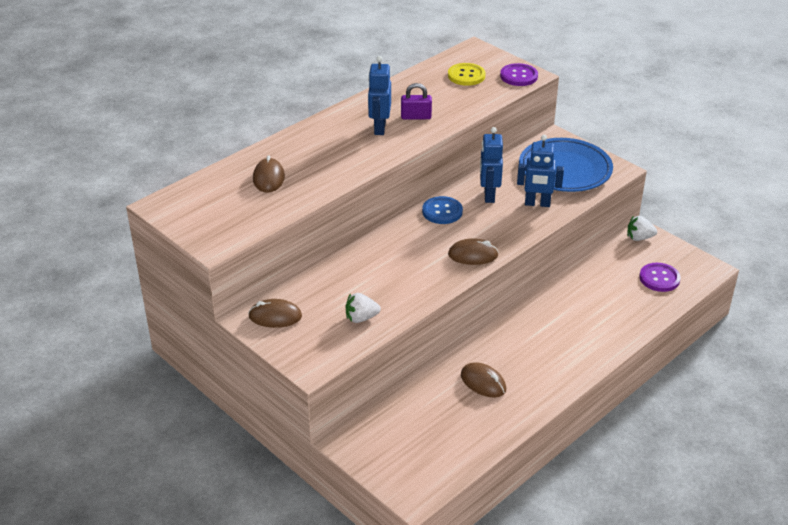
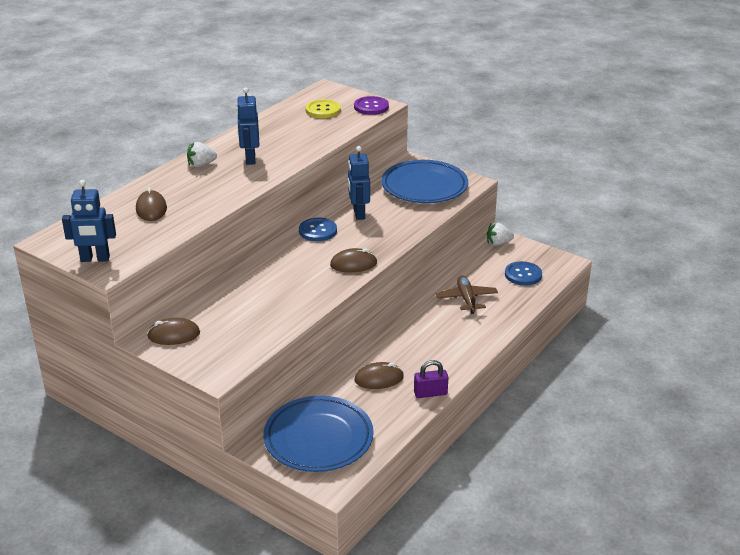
camera: 10 degrees left, 5 degrees down
white strawberry [346,293,381,323] -> white strawberry moved to [187,142,217,167]
purple padlock [401,83,432,119] -> purple padlock moved to [414,360,448,398]
brown mouse [461,362,506,397] -> brown mouse turned 45 degrees counterclockwise [355,362,404,389]
blue robot [517,135,564,207] -> blue robot moved to [62,180,116,262]
purple button [639,263,681,292] -> blue button [505,261,542,286]
none -> blue plate [263,396,373,472]
none -> brown plane [436,275,498,314]

